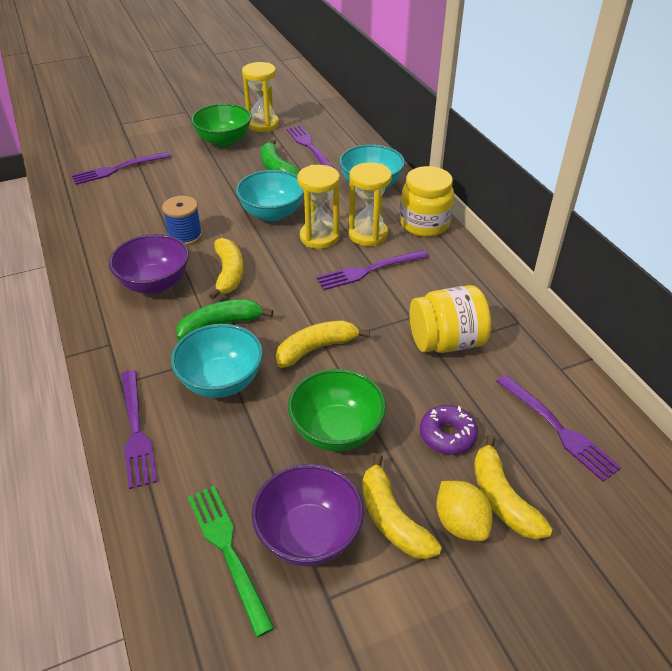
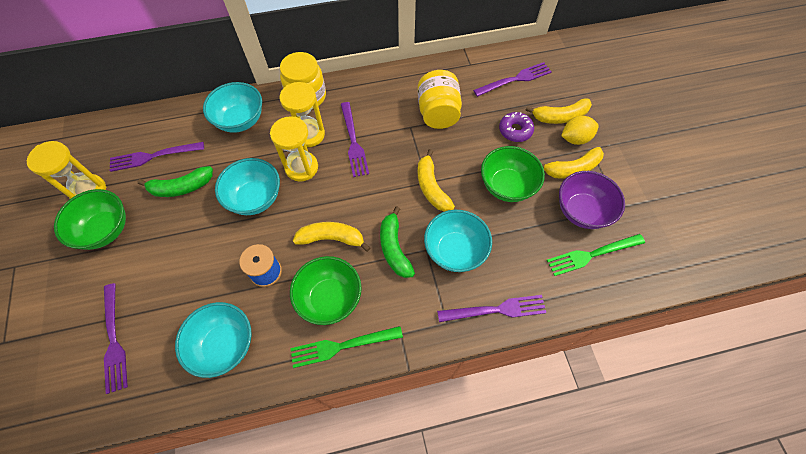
camera: 80 degrees left, 20 degrees up
purple bowl [109,234,189,294] -> green bowl [290,256,362,325]
none -> turquoise bowl [175,302,252,378]
none -> green fork [291,326,403,368]

